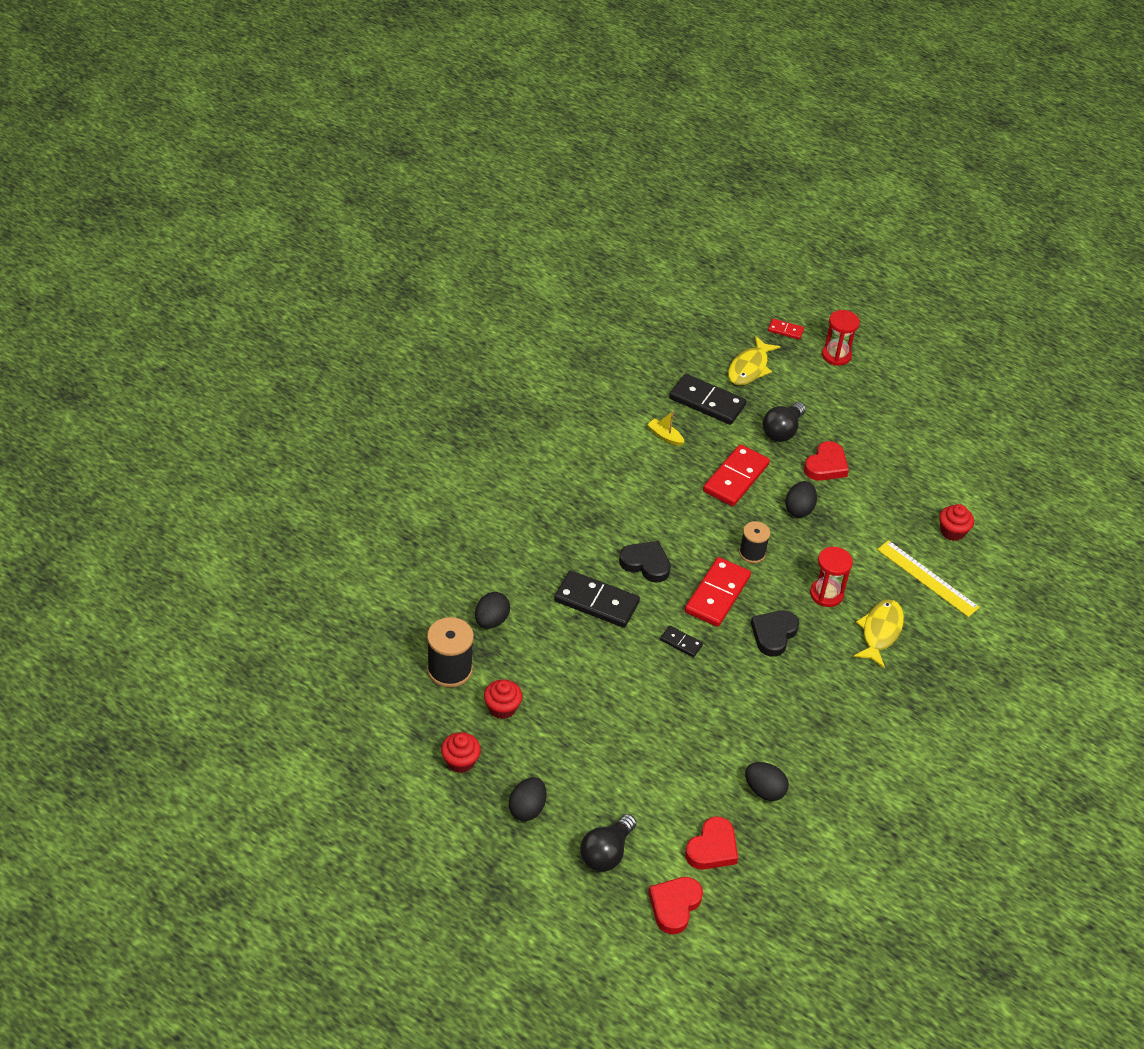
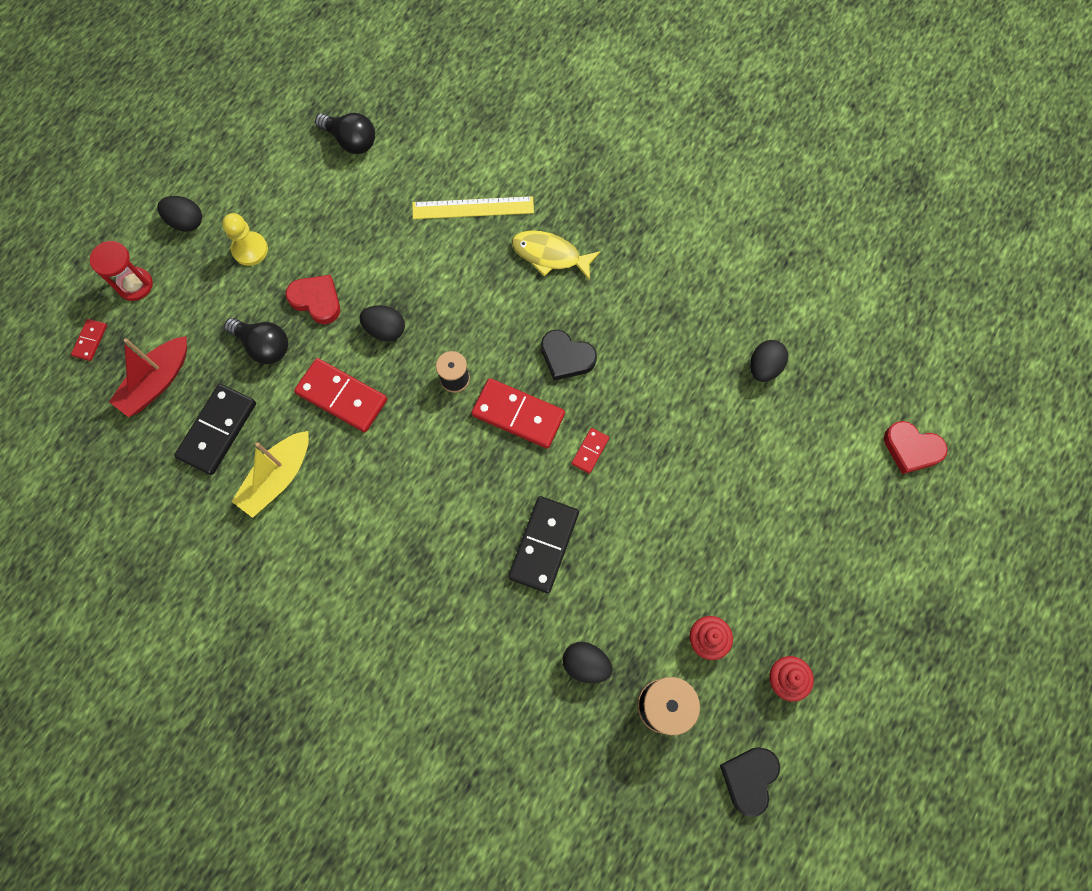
camera: 90 degrees left, 25 degrees up
black egg [509,777,547,821] -> black egg moved to [157,196,202,232]
black light bulb [580,814,636,872] -> black light bulb moved to [315,113,375,154]
black heart [619,541,671,583] -> black heart moved to [720,747,780,817]
yellow boat [647,411,685,446] -> yellow boat [232,431,309,518], size x1.91
black domino [660,626,703,657] -> red domino [571,428,609,474]
red heart [685,816,738,870] -> none
yellow fish [728,336,780,385] -> red boat [109,336,187,417]
red hourglass [810,547,853,607] -> none
yellow ruler [877,540,980,617] -> yellow ruler turned 45 degrees clockwise [412,196,534,219]
red cupcake [939,504,974,541] -> none
none -> yellow pawn [222,213,268,266]

